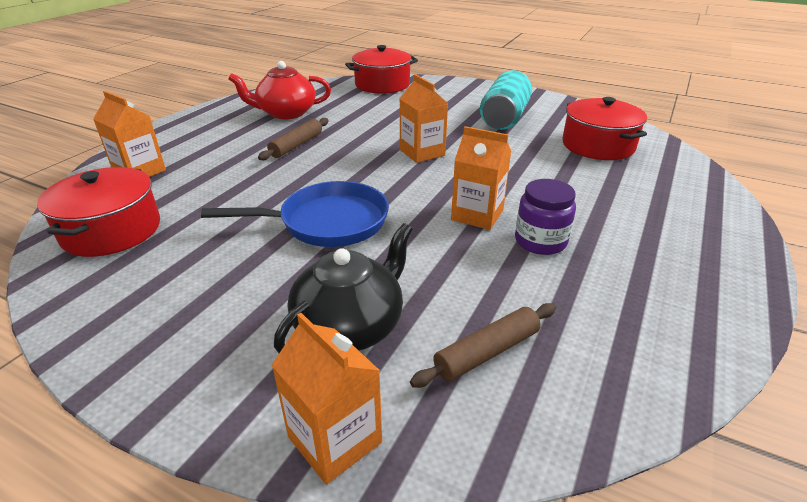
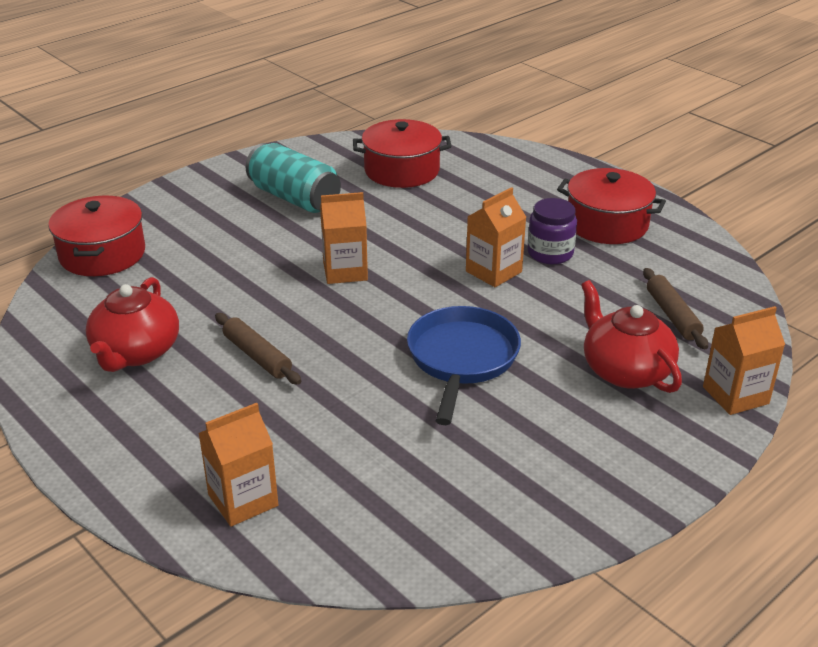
camera: 70 degrees left, 0 degrees up
red pot [37,167,160,257] -> red pot moved to [557,168,666,244]
black teapot [274,223,413,353] -> red teapot [581,280,682,393]

